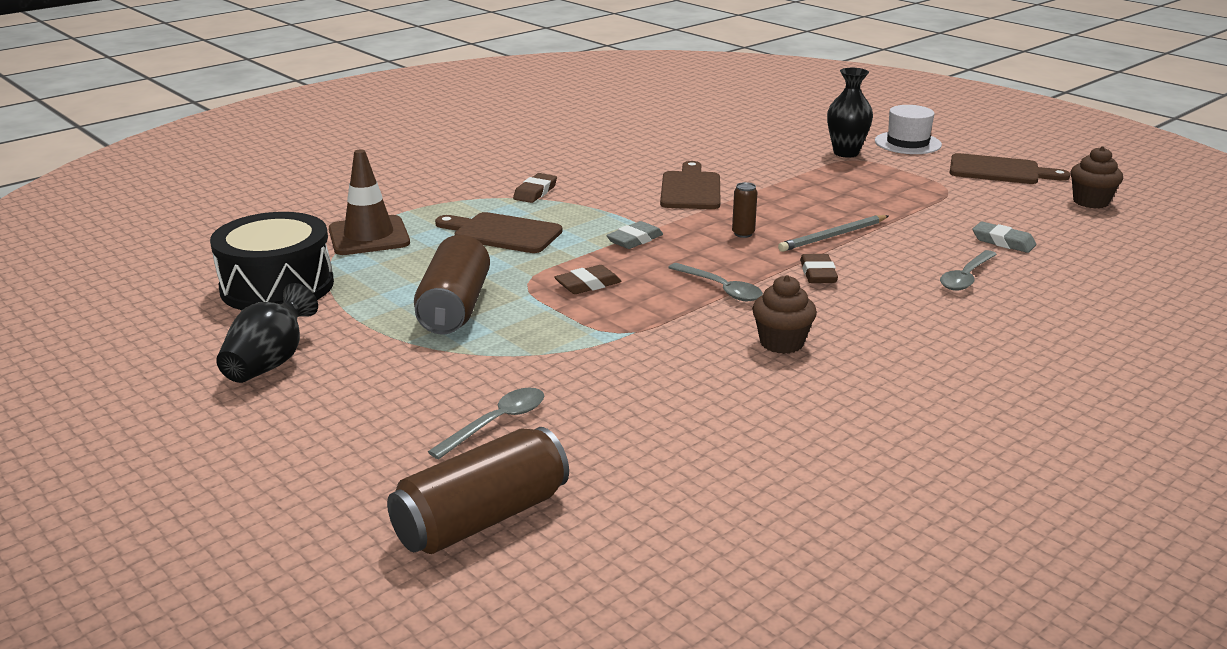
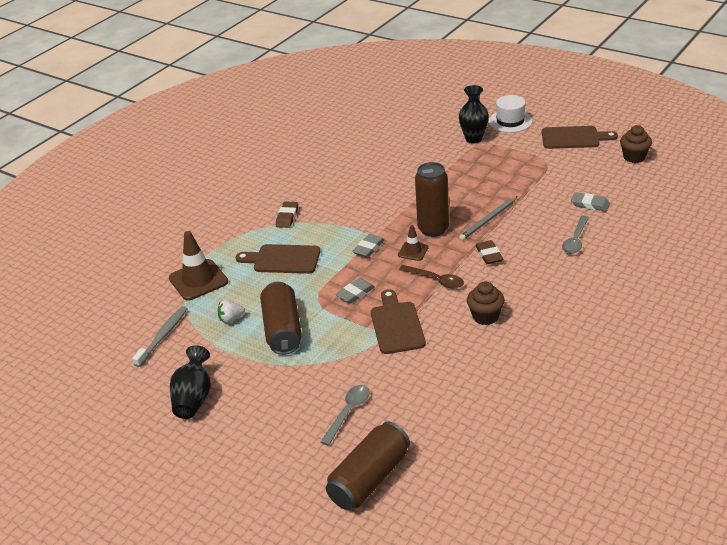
camera: 10 degrees left, 10 degrees up
black drum [210,212,334,310] -> grey toothbrush [132,306,188,367]
brown eraser [554,265,622,294] -> grey eraser [335,278,375,304]
brown cutting board [660,161,720,209] -> brown cutting board moved to [371,289,426,354]
grey spoon [668,263,763,301] -> brown spoon [399,265,464,289]
brown can [732,182,758,238] -> brown can [415,162,449,237], size x2.17
none -> white strawberry [218,300,245,324]
none -> brown traffic cone [398,225,429,261]

